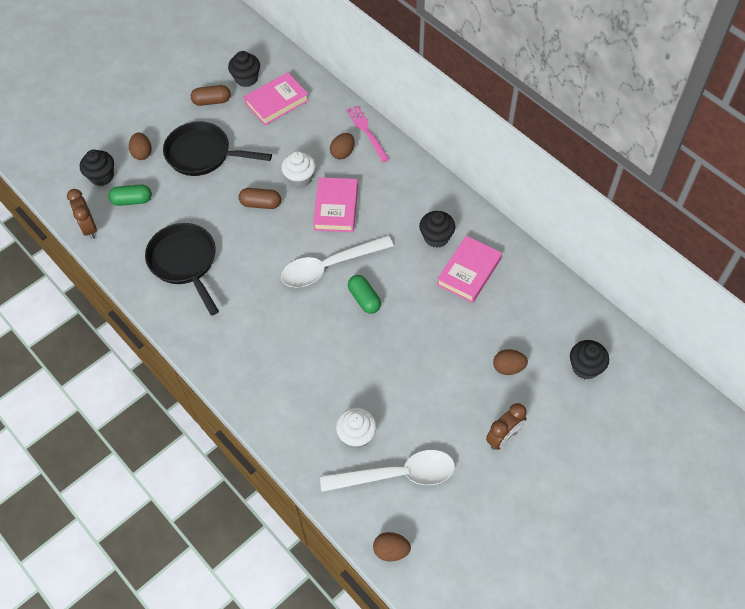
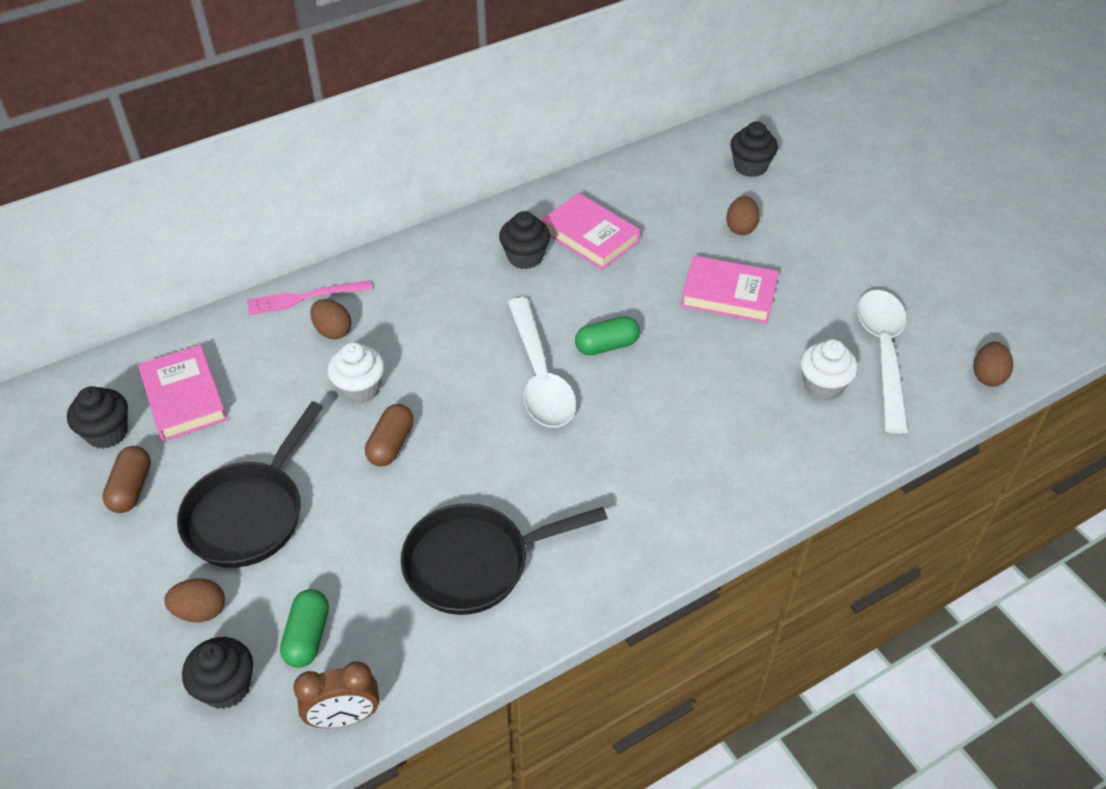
camera: 80 degrees left, 10 degrees down
pink book [313,177,358,232] -> pink book moved to [681,256,779,323]
brown clock [486,403,527,450] -> none

